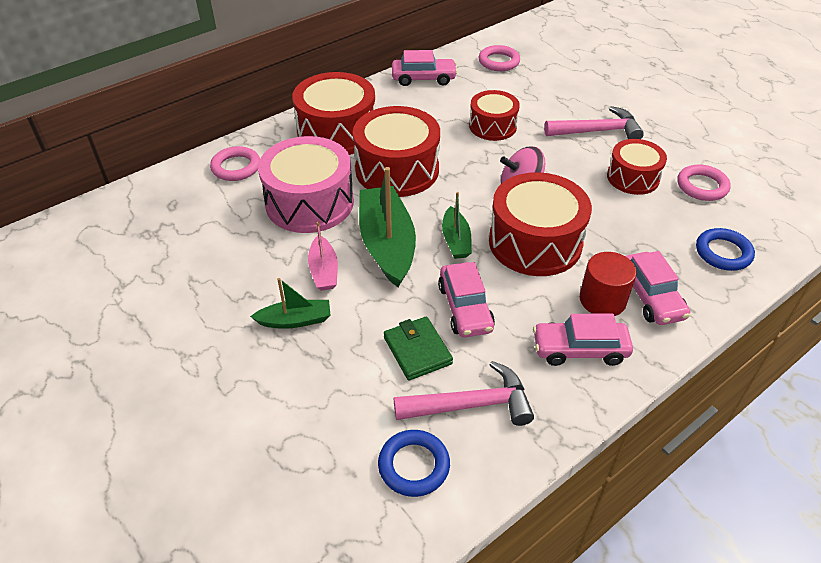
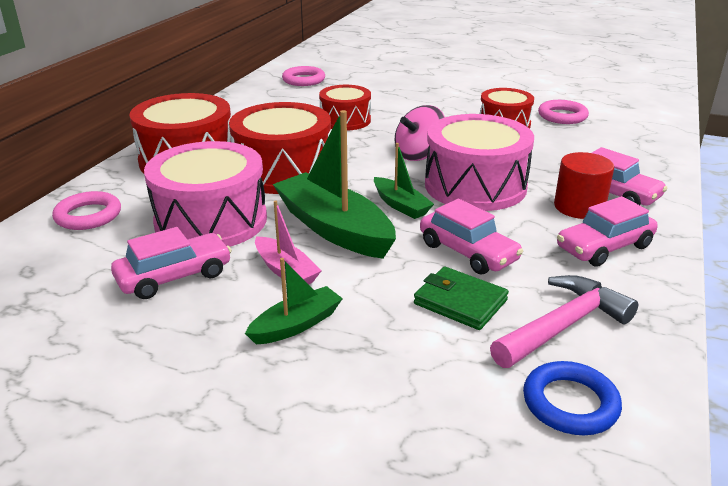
camera: 30 degrees left, 15 degrees down
pink car [392,50,458,86] -> pink car moved to [111,227,232,299]
red drum [489,172,592,276] -> pink drum [425,114,534,211]
pink hammer [544,106,644,139] -> none
blue ring [696,228,755,271] -> none

